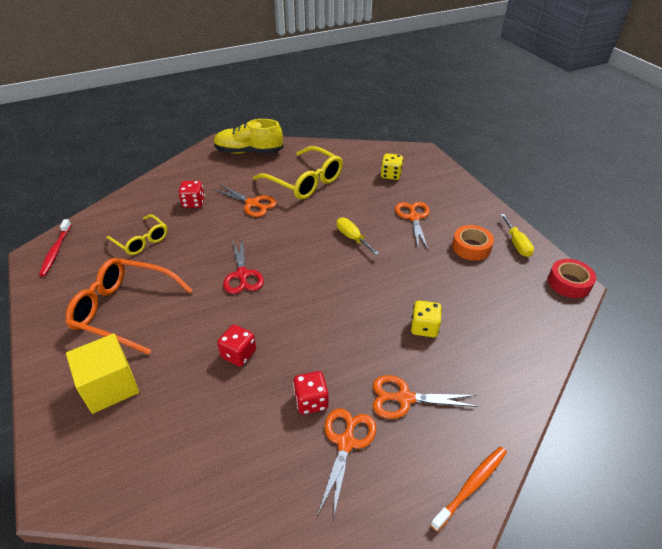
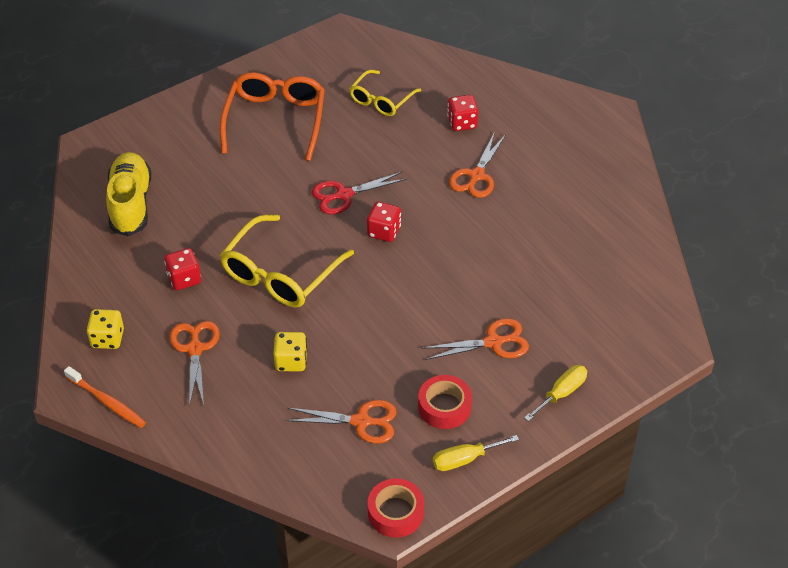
camera: 80 degrees right, 5 degrees up
red toothbrush [39,219,71,276] -> none
yellow cube [66,333,139,414] -> none
yellow shoe [214,119,283,154] -> yellow shoe moved to [106,152,151,236]
red dice [217,325,256,367] -> red dice moved to [367,202,401,242]
yellow glasses [253,146,343,199] -> yellow glasses moved to [220,215,354,308]
orange scissors [318,408,376,520] -> orange scissors moved to [286,400,397,444]
yellow screwdriver [337,217,379,255] -> yellow screwdriver moved to [524,365,587,421]
yellow dice [381,153,403,180] -> yellow dice moved to [86,309,124,349]
orange tape [452,225,494,261] -> red tape [418,375,472,429]

